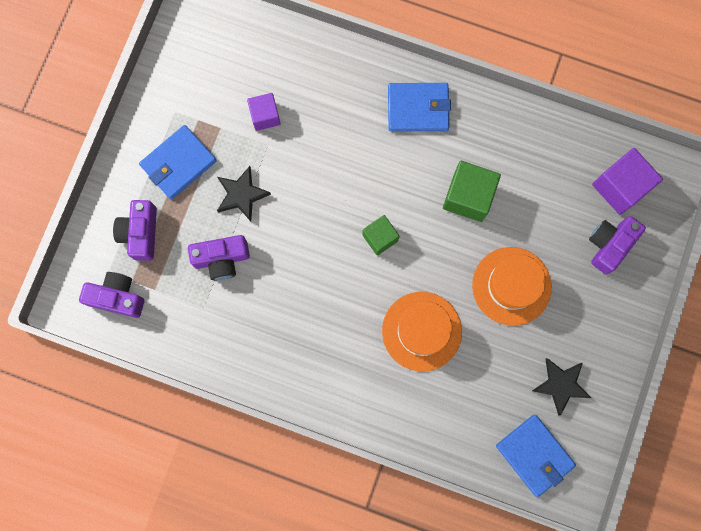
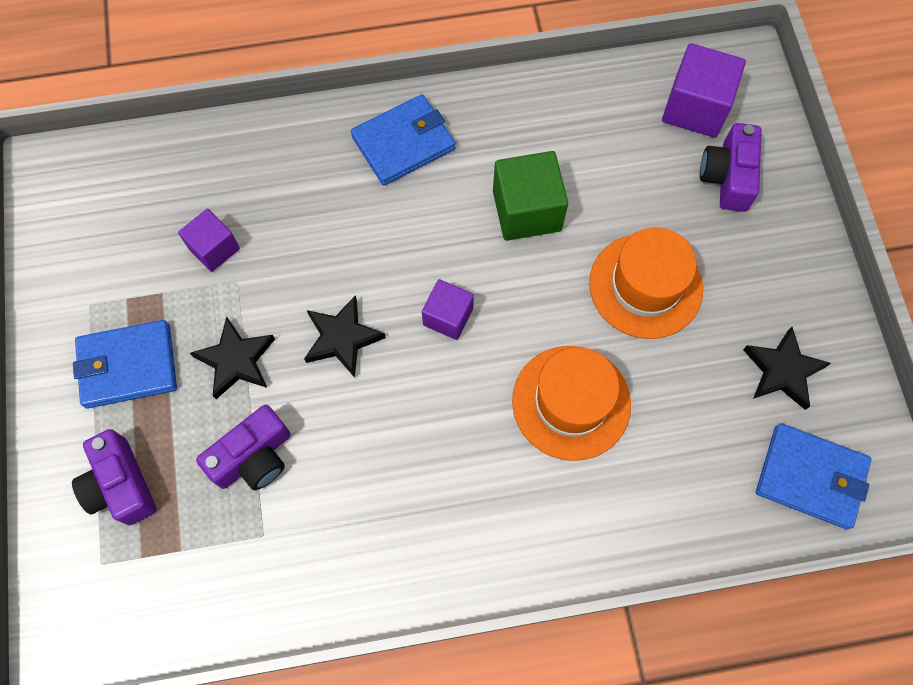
camera: 30 degrees left, 10 degrees down
purple camera [79,272,144,318] -> none
blue wallet [139,125,217,200] -> blue wallet turned 60 degrees clockwise [73,320,177,409]
green cube [362,215,400,255] -> purple cube [422,279,474,340]
none -> black star [304,295,386,378]

